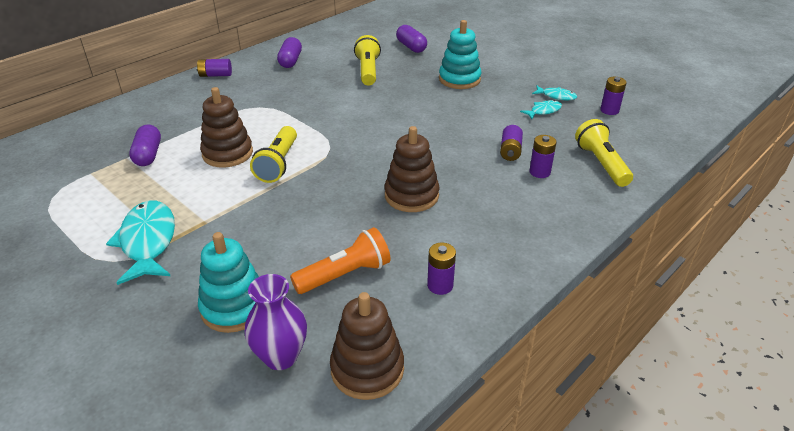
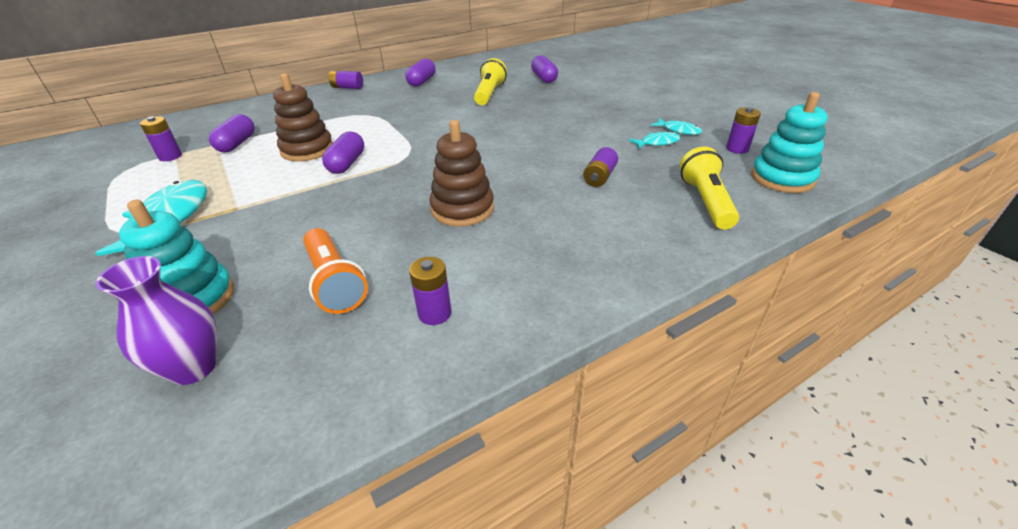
camera: 15 degrees right, 0 degrees up
yellow flashlight [250,126,297,183] -> purple capsule [322,131,364,174]
orange flashlight [290,227,391,294] -> orange flashlight turned 75 degrees clockwise [303,228,368,314]
brown stacking toy [330,292,404,400] -> none
turquoise stacking toy [439,20,481,89] -> turquoise stacking toy moved to [751,92,828,193]
purple battery [529,135,557,178] -> purple battery moved to [140,116,182,161]

